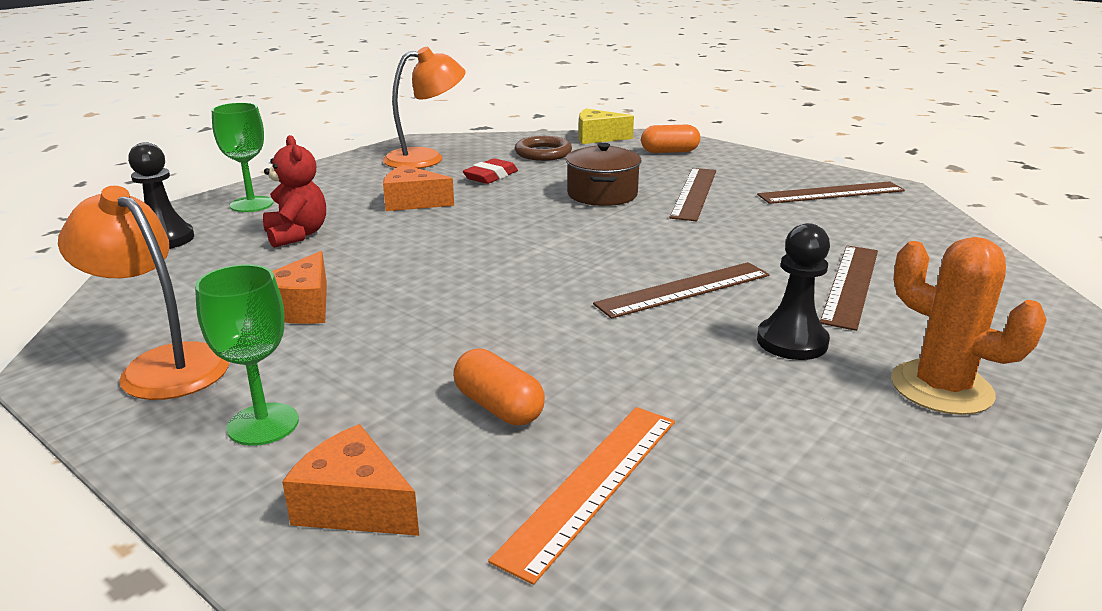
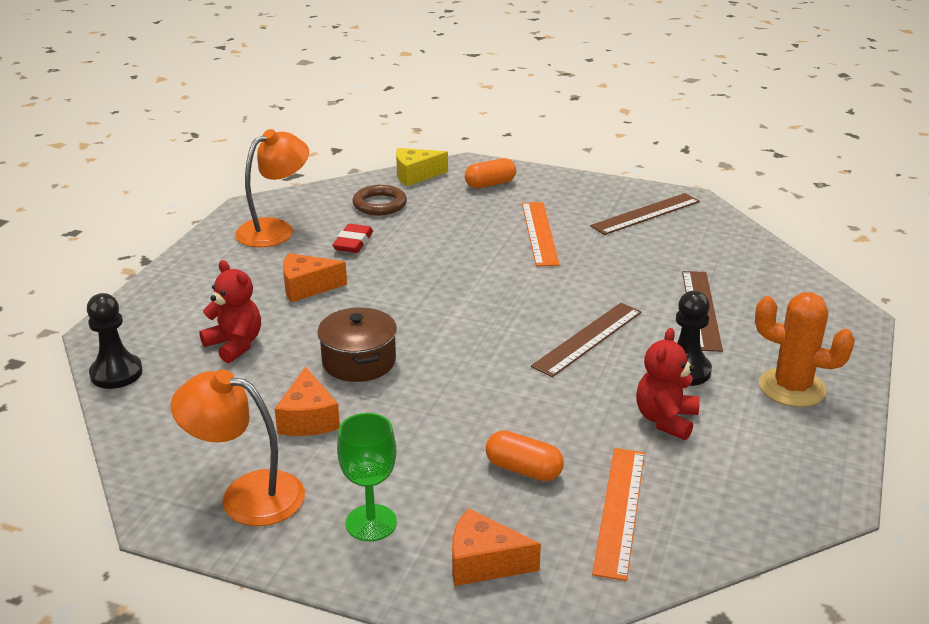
camera: 20 degrees left, 5 degrees up
green goblet [212,102,273,212] -> none
brown pot [566,143,642,206] -> brown pot moved to [317,307,397,382]
brown ruler [669,168,716,221] -> orange ruler [522,202,560,266]
none -> red teddy bear [636,328,700,440]

